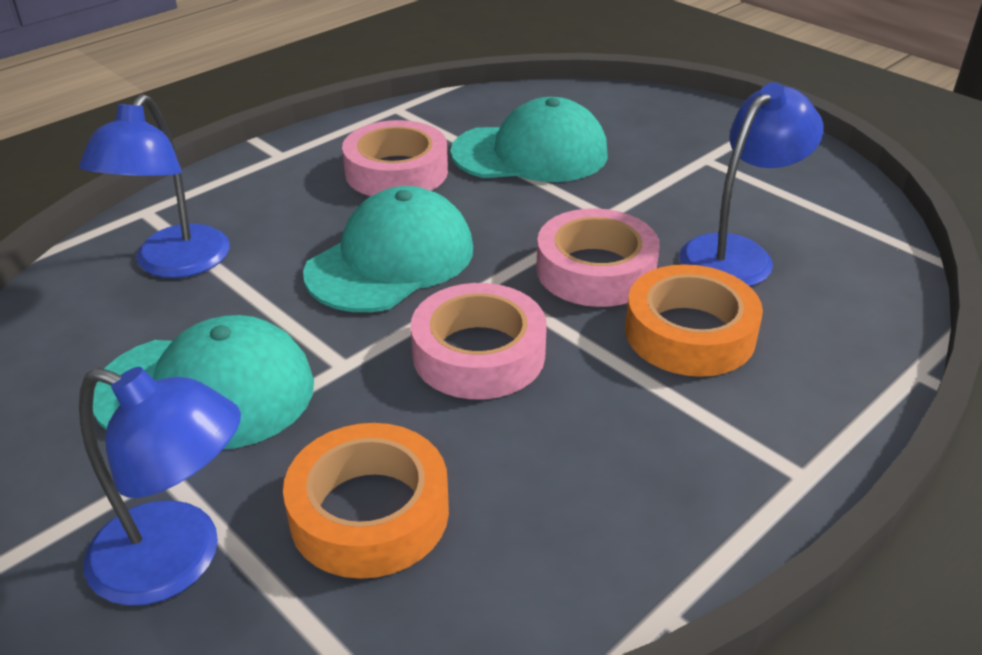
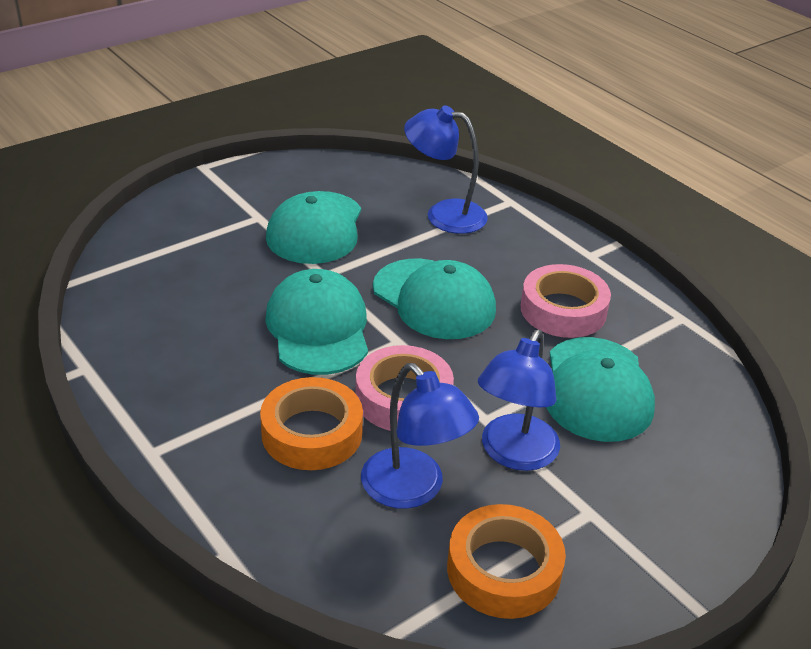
camera: 95 degrees right, 0 degrees up
blue lamp [79,367,241,606] -> blue lamp moved to [478,329,560,471]
orange tape [283,423,449,579] -> orange tape moved to [447,504,566,619]
pink tape [410,283,547,399] -> turquoise cap [265,269,368,375]

